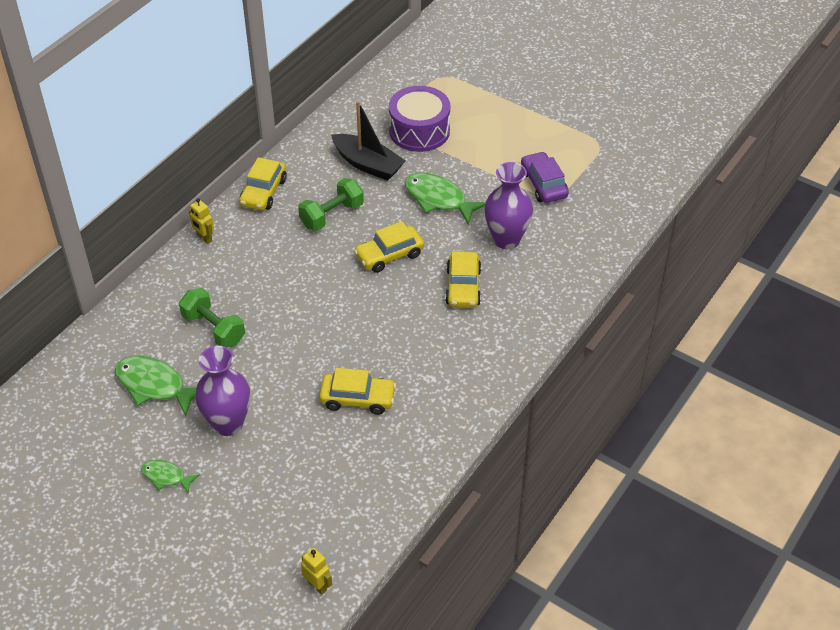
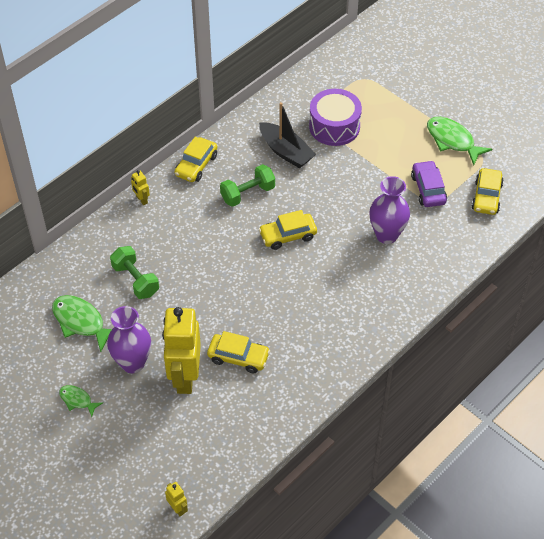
camera: 10 degrees right, 5 degrees up
green fish [405,173,486,224] -> green fish moved to [427,117,492,165]
yellow car [445,252,481,308] -> yellow car moved to [471,168,504,215]
none -> yellow robot [162,307,201,394]

